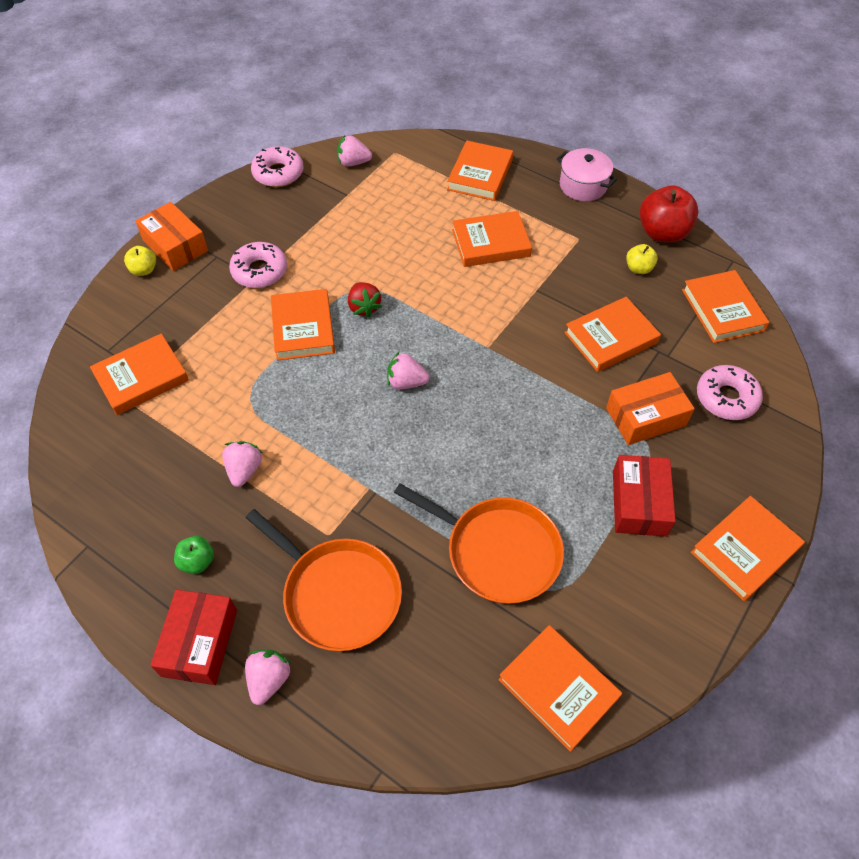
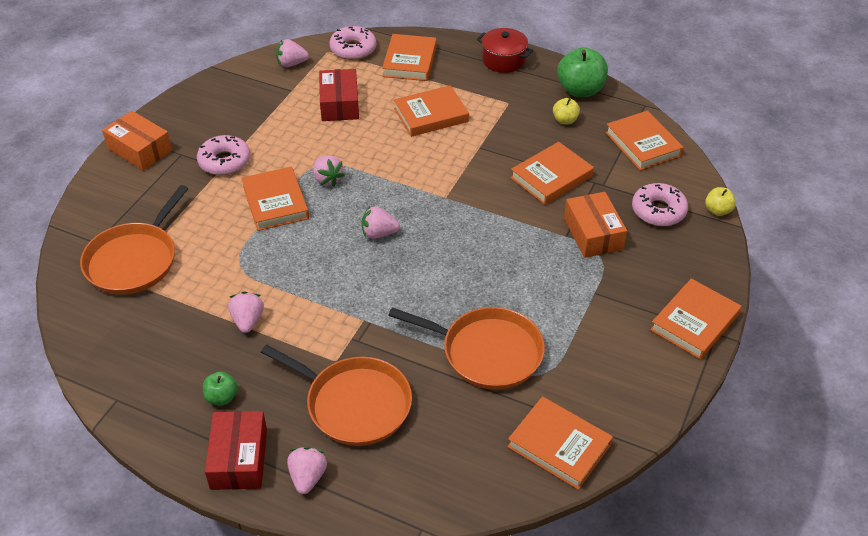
camera: 10 degrees left, 10 degrees down
orange book [90,334,189,415] -> orange pan [80,185,189,295]
yellow apple [124,246,156,276] -> yellow apple moved to [705,187,736,216]
pink donut [251,146,304,187] -> pink donut moved to [329,26,377,60]
red strawberry [348,282,382,318] -> pink strawberry [313,155,345,186]
pink pot [557,148,617,201] -> red pot [477,28,533,73]
orange box [606,372,695,445] -> orange box turned 75 degrees counterclockwise [564,192,627,258]
red box [613,455,676,537] -> red box moved to [319,69,359,121]
red apple [639,186,699,243] -> green apple [557,47,608,97]

